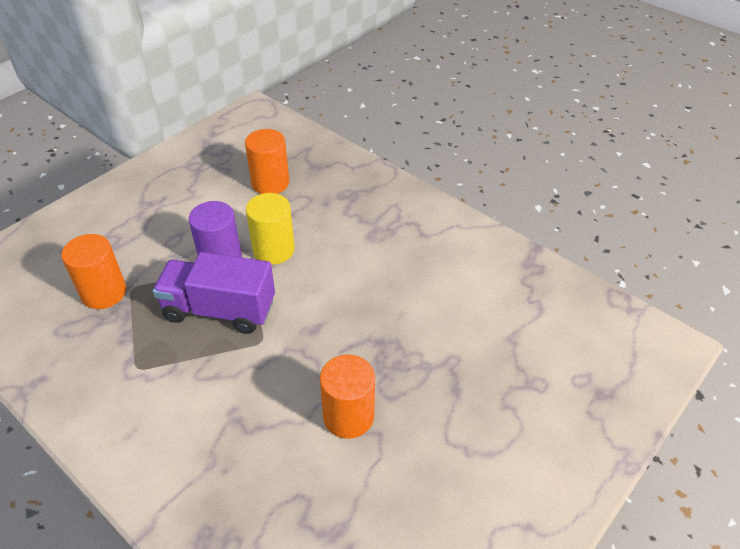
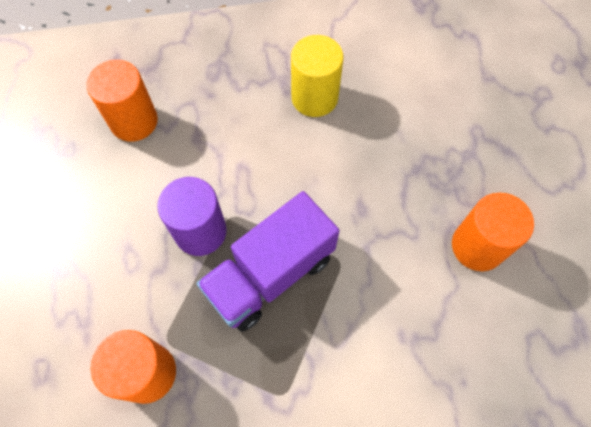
camera: 50 degrees left, 20 degrees up
yellow cylinder [246,193,295,264] -> yellow cylinder moved to [291,35,344,117]

